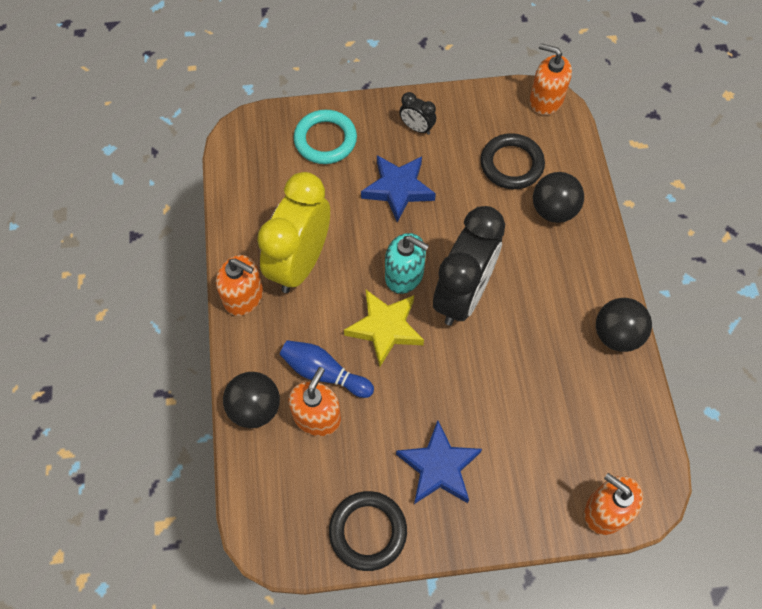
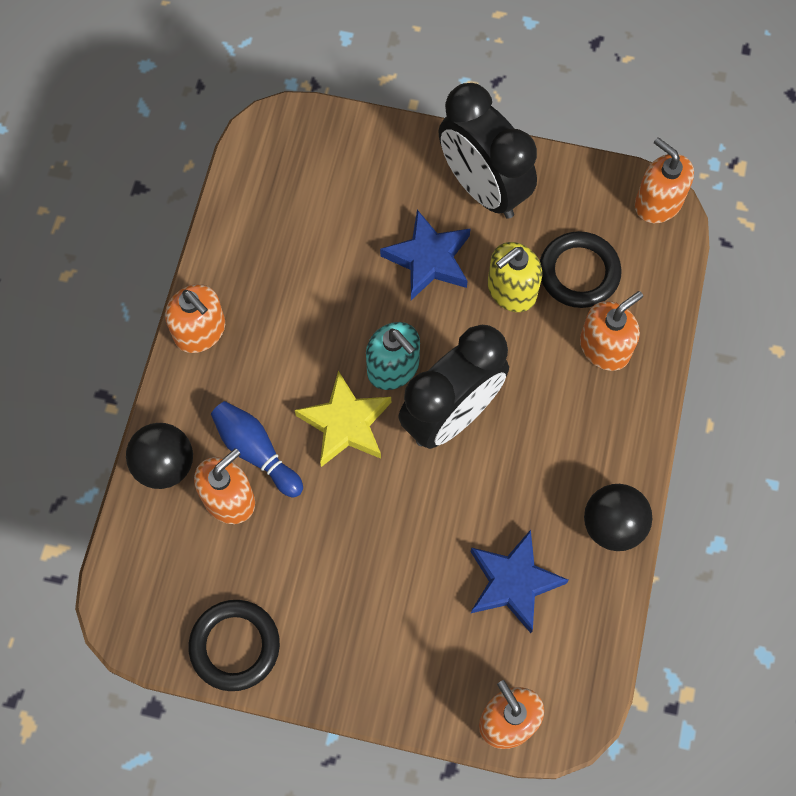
camera: 20 degrees right, 5 degrees up
yellow clock [257,172,330,293] -> none
turquoise ring [294,110,357,164] -> none
blue star [396,420,482,504] -> blue star moved to [471,530,569,633]
black clock [399,92,436,135] -> black clock [439,83,537,219], size x2.31
black ball [533,172,584,223] -> orange soap dispenser [580,291,643,371]
none -> yellow soap dispenser [488,242,542,312]

